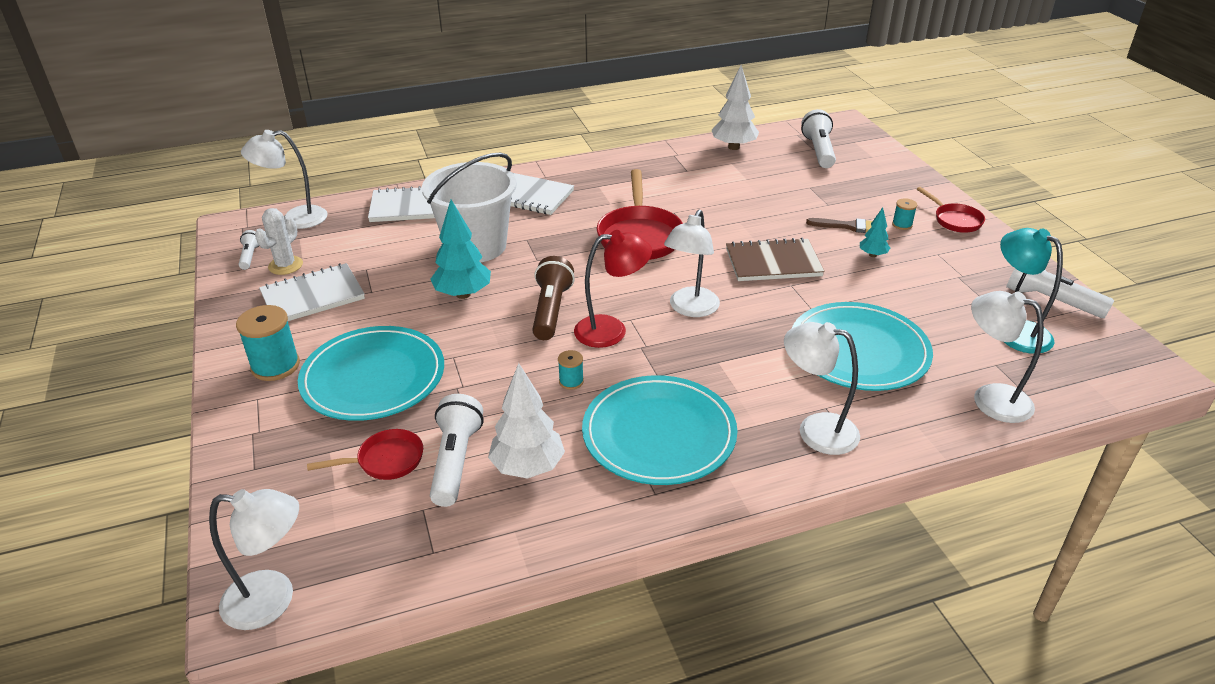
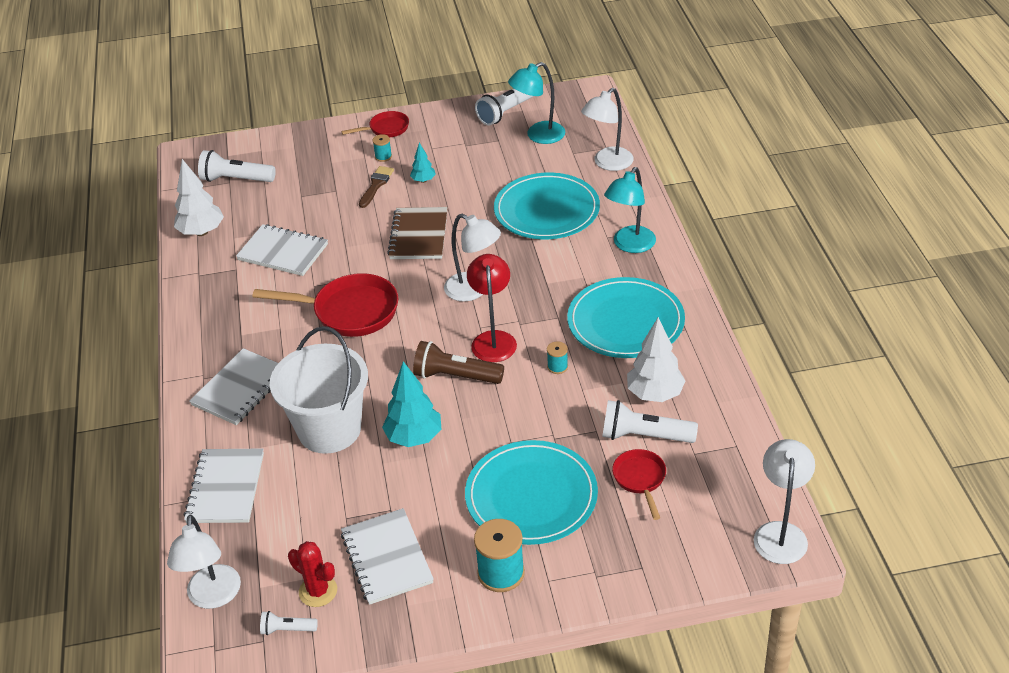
camera: 80 degrees left, 5 degrees up
white cactus [255,208,303,275] -> red cactus [288,541,337,607]
white lamp [784,322,860,455] -> turquoise lamp [604,167,656,253]
none -> white notebook [236,224,328,276]

